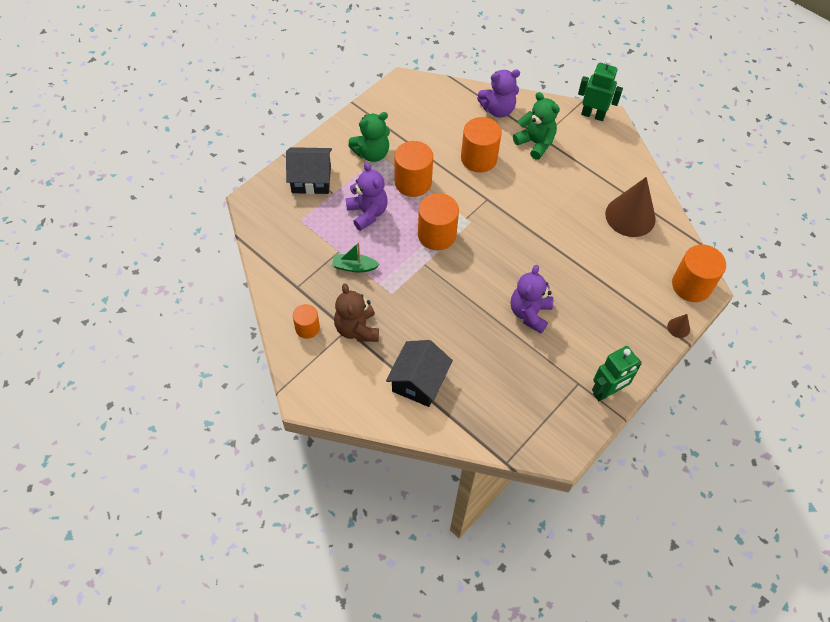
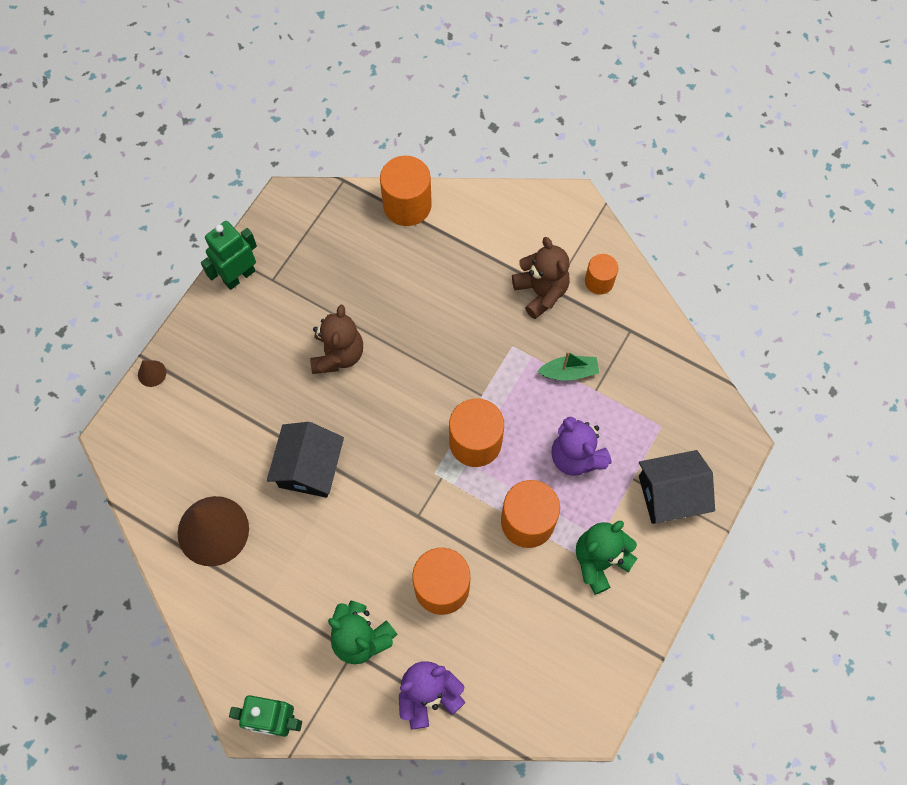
camera: 170 degrees right, 10 degrees up
black house [386,340,453,407] -> black house moved to [267,422,344,498]
purple teddy bear [511,265,553,333] -> brown teddy bear [310,305,363,374]
orange cylinder [672,245,726,302] -> orange cylinder moved to [380,156,432,226]

